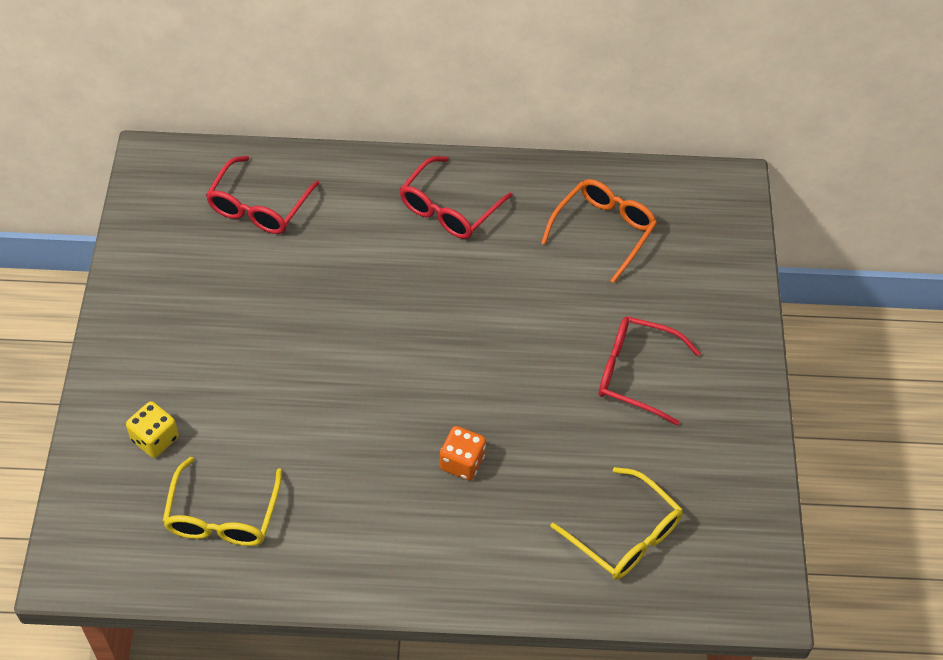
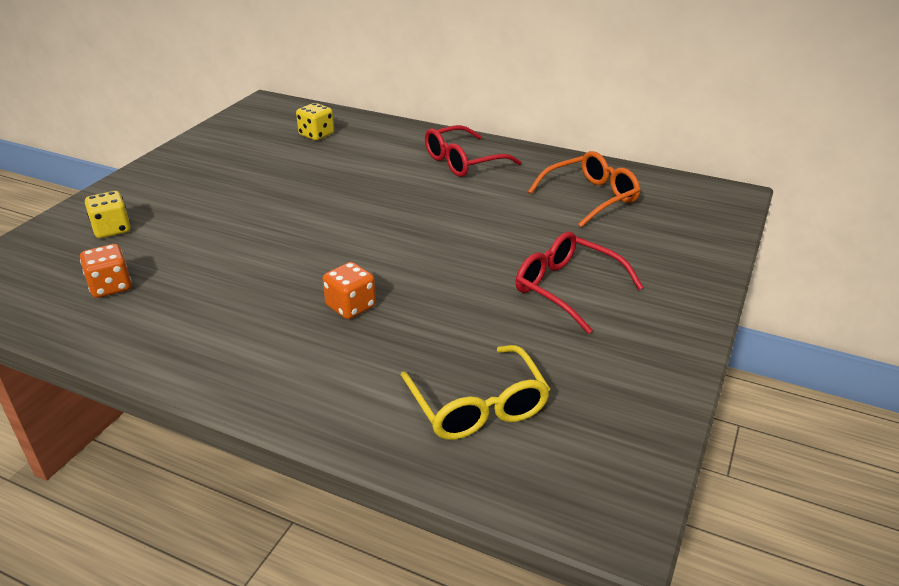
camera: 25 degrees right, 20 degrees down
yellow glasses [162,457,282,546] -> orange dice [80,244,131,298]
red glasses [206,156,319,234] -> yellow dice [296,103,334,141]

